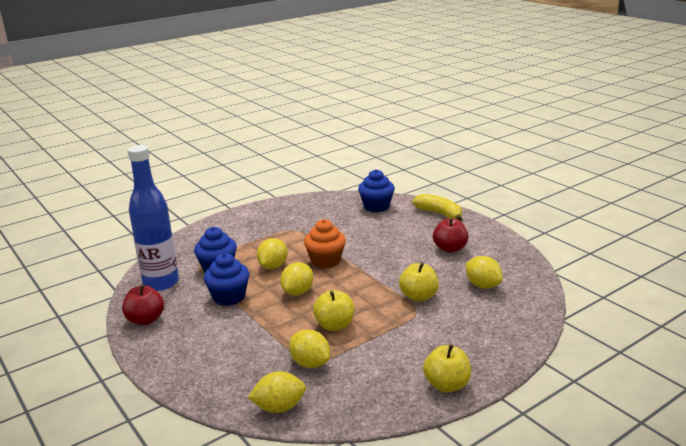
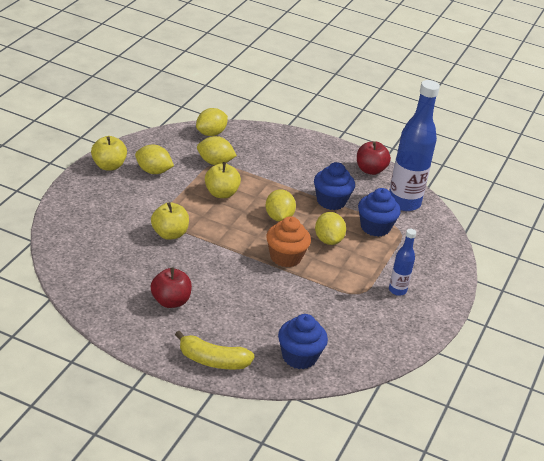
camera: 145 degrees right, 10 degrees up
yellow lemon [466,256,503,289] -> yellow lemon moved to [135,145,174,174]
none -> blue bottle [389,229,416,296]

